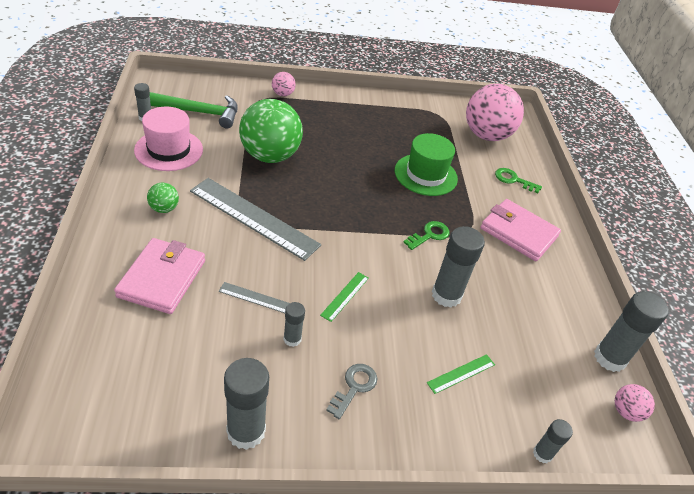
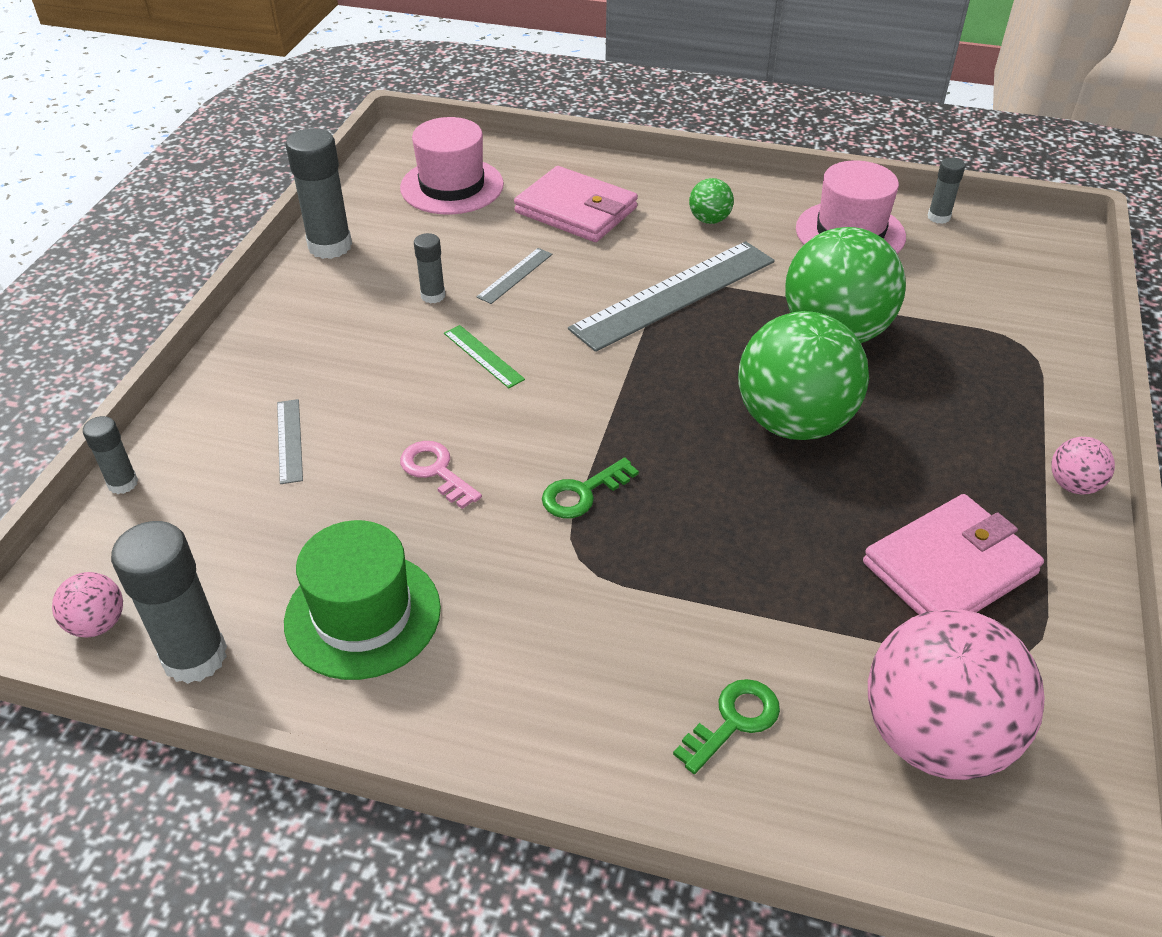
camera: 115 degrees right, 0 degrees up
green hammer [150,92,238,128] -> none
pink ball [272,72,296,96] -> pink ball moved to [1051,437,1115,495]
grey key [326,364,378,419] -> none
green hat [395,133,458,196] -> green hat moved to [284,520,441,680]
green key [403,221,449,250] -> green key turned 75 degrees clockwise [542,457,639,518]
green ruler [427,354,495,394] -> grey ruler [277,399,303,484]
grey glue stick [432,226,485,308] -> pink key [400,441,482,509]
pink wallet [480,199,561,261] -> pink wallet moved to [863,494,1044,615]
none -> pink hat [400,117,504,215]
none -> green ball [738,311,869,440]

